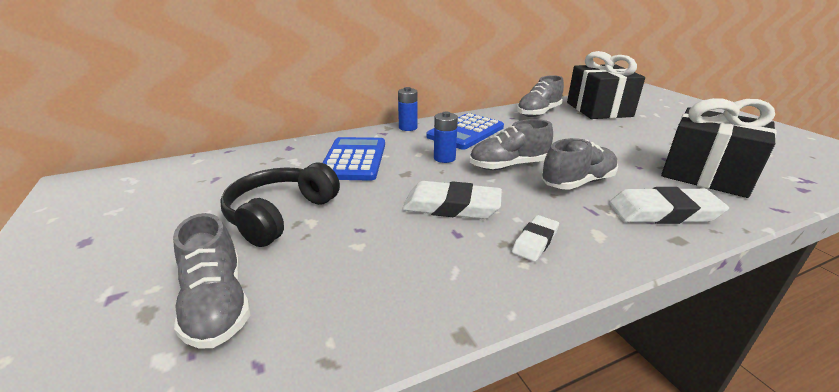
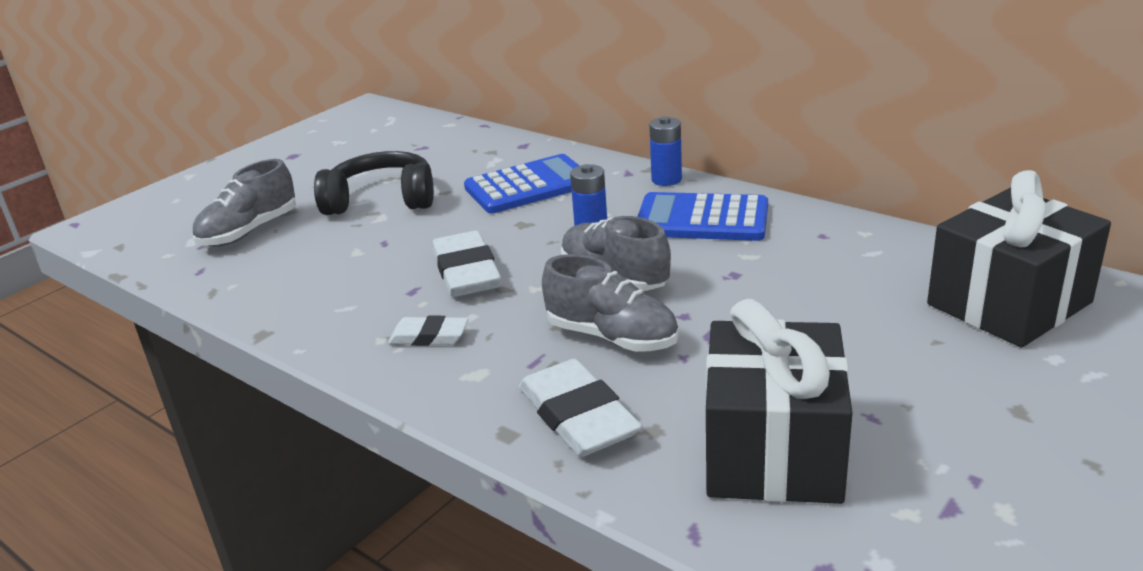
camera: 65 degrees right, 0 degrees up
grey shoe [517,75,564,117] -> none

